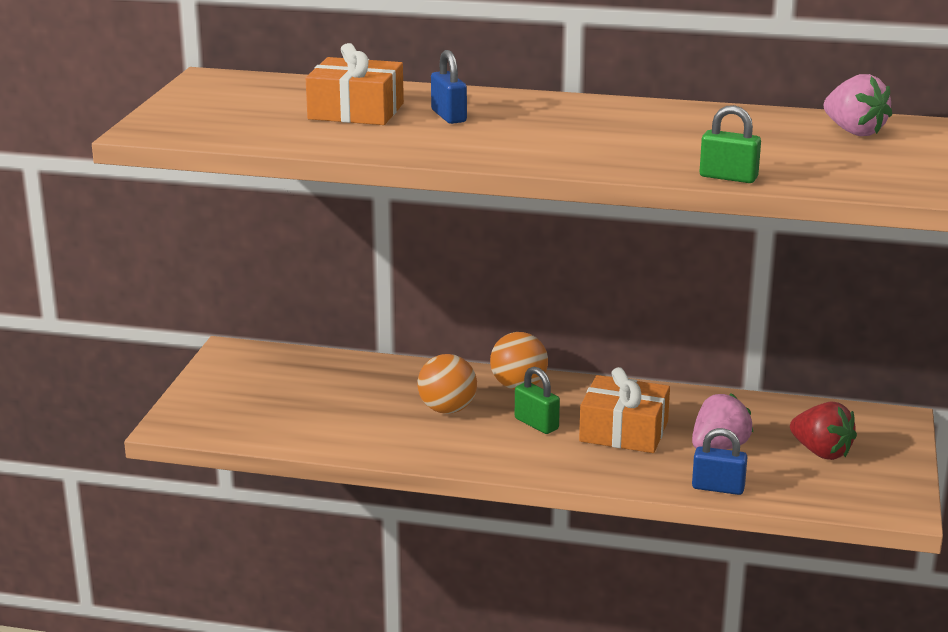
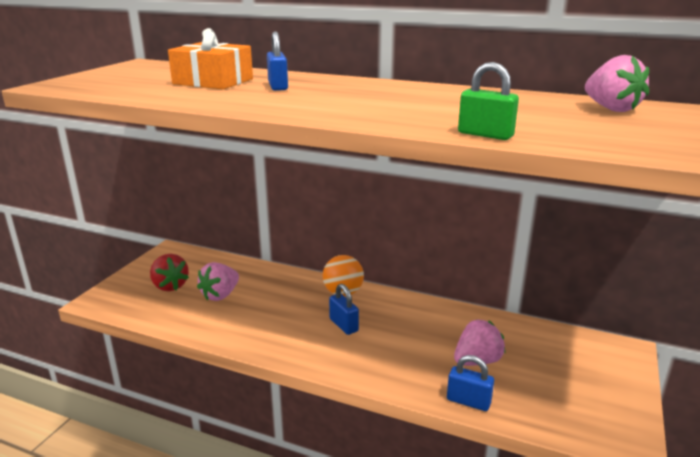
camera: 10 degrees right, 0 degrees up
orange ball [418,354,477,414] -> none
green padlock [515,367,560,434] -> blue padlock [329,284,359,335]
orange gift [579,367,670,453] -> none
red strawberry [790,401,857,460] -> red strawberry moved to [150,254,189,291]
none -> pink strawberry [197,262,239,301]

